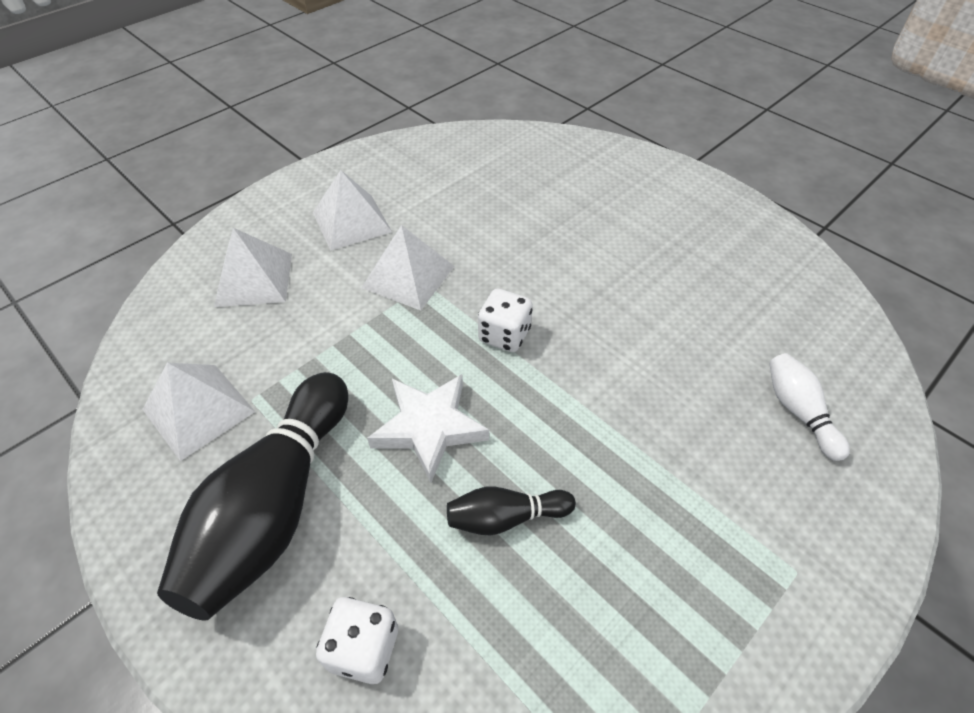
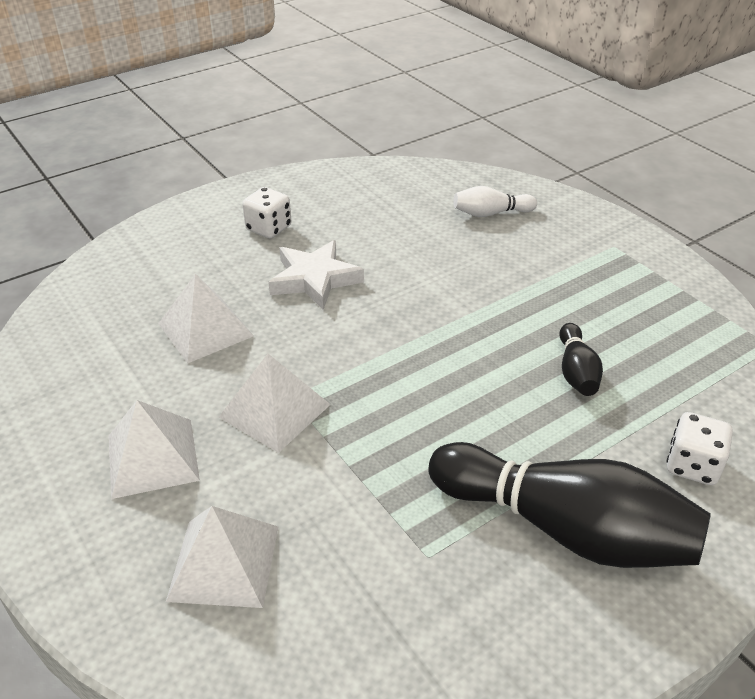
camera: 80 degrees left, 10 degrees down
white pyramid [142,362,255,461] -> white pyramid moved to [158,274,254,364]
white star [367,374,489,483] -> white star moved to [268,240,364,310]
white dice [478,289,533,352] -> white dice moved to [242,187,291,239]

